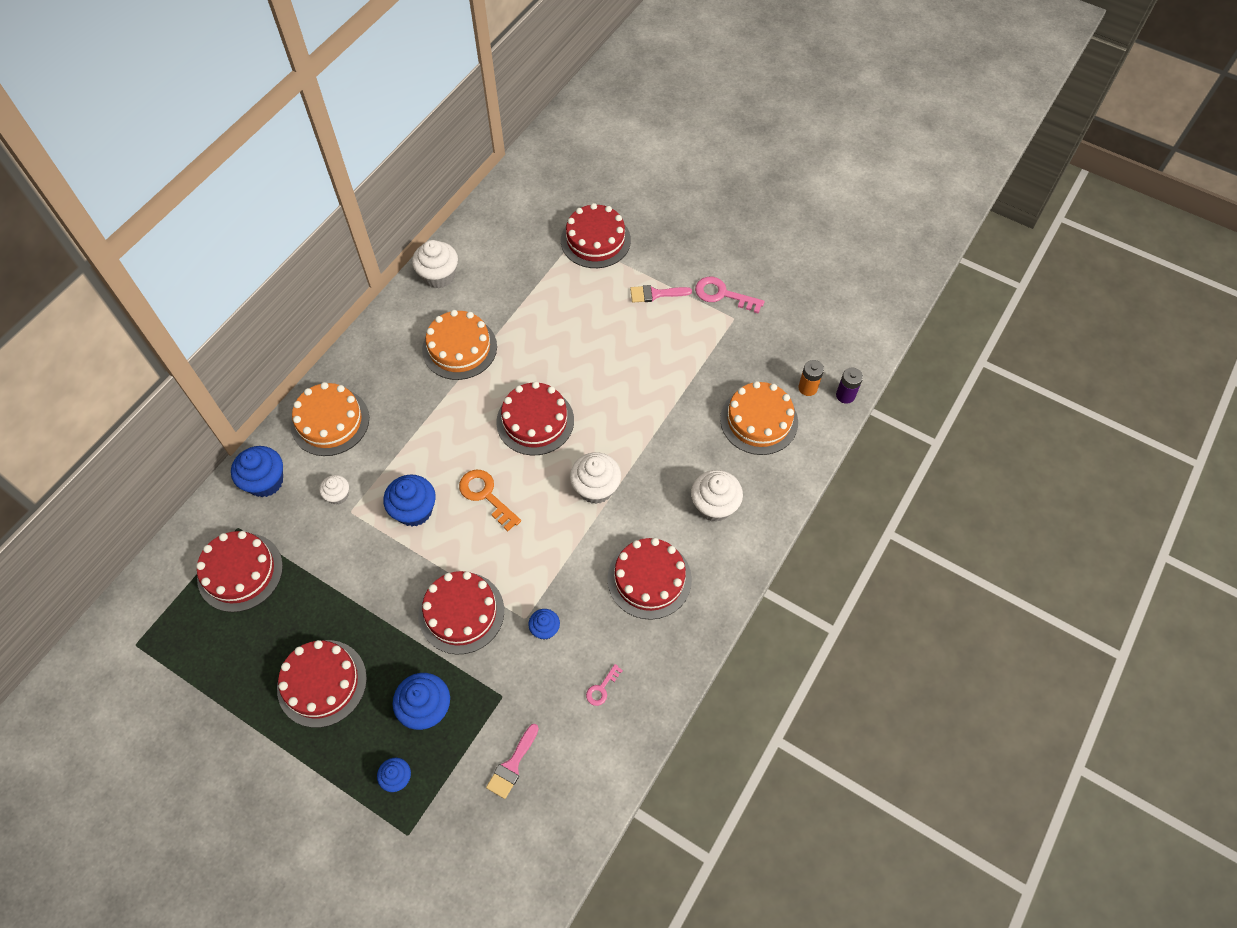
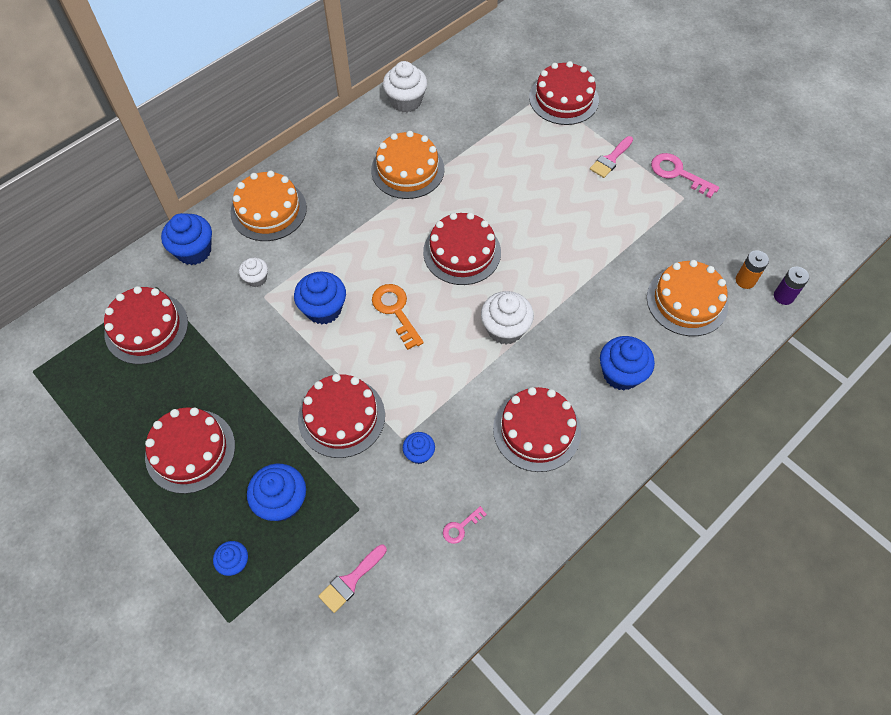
camera: 15 degrees right, 0 degrees up
pink brush [630,285,692,303] -> pink brush turned 60 degrees counterclockwise [590,136,633,178]
white cupcake [691,470,743,522] -> blue cupcake [600,336,655,390]

